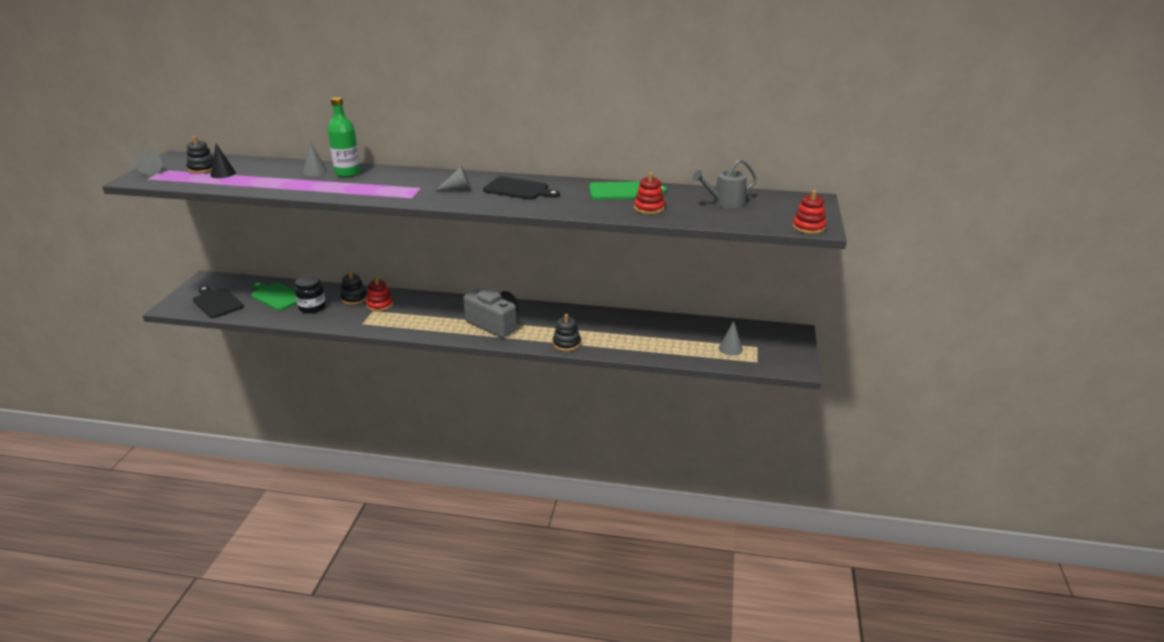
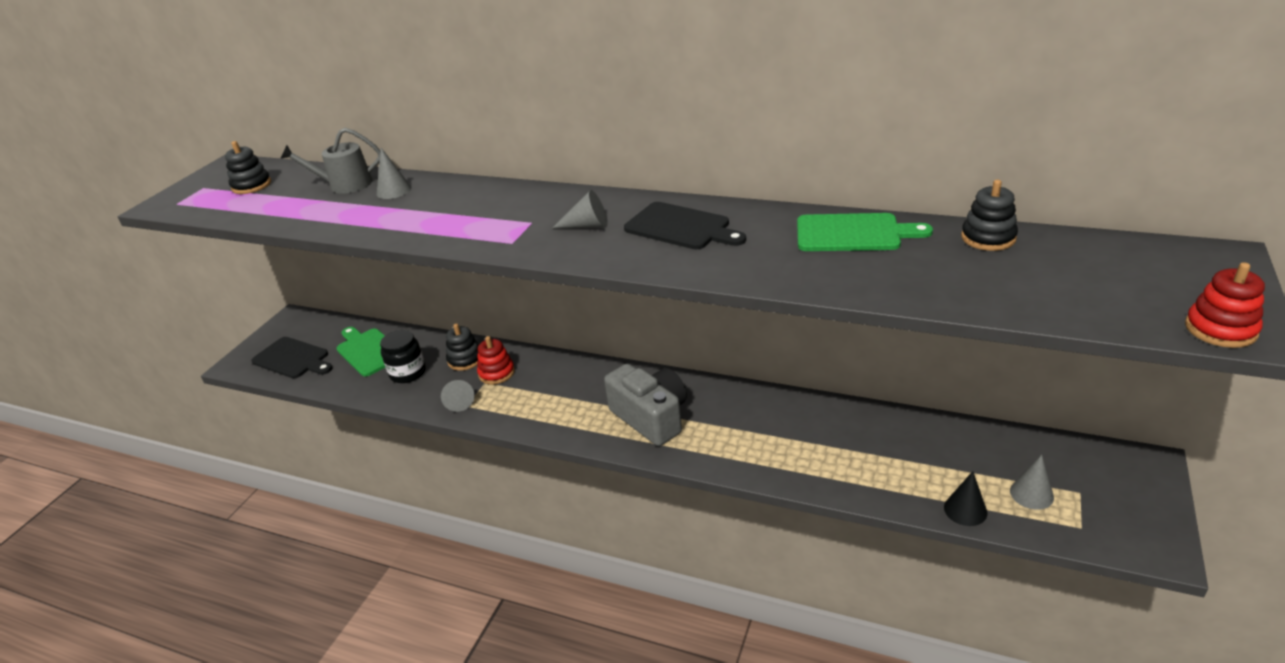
camera: 15 degrees right, 5 degrees up
grey cone [135,151,162,175] -> grey cone moved to [441,380,475,412]
black cutting board [193,286,244,318] -> black cutting board turned 150 degrees clockwise [251,337,332,378]
black cone [210,143,236,178] -> black cone moved to [944,471,987,526]
green bottle [328,97,360,177] -> none
black stacking toy [553,314,581,351] -> black stacking toy moved to [961,180,1018,251]
red stacking toy [634,172,665,214] -> none
grey watering can [693,159,757,208] -> grey watering can moved to [280,128,381,194]

